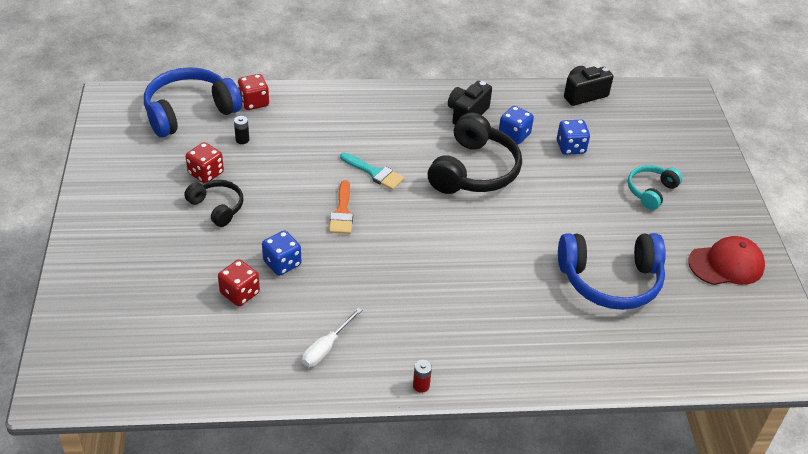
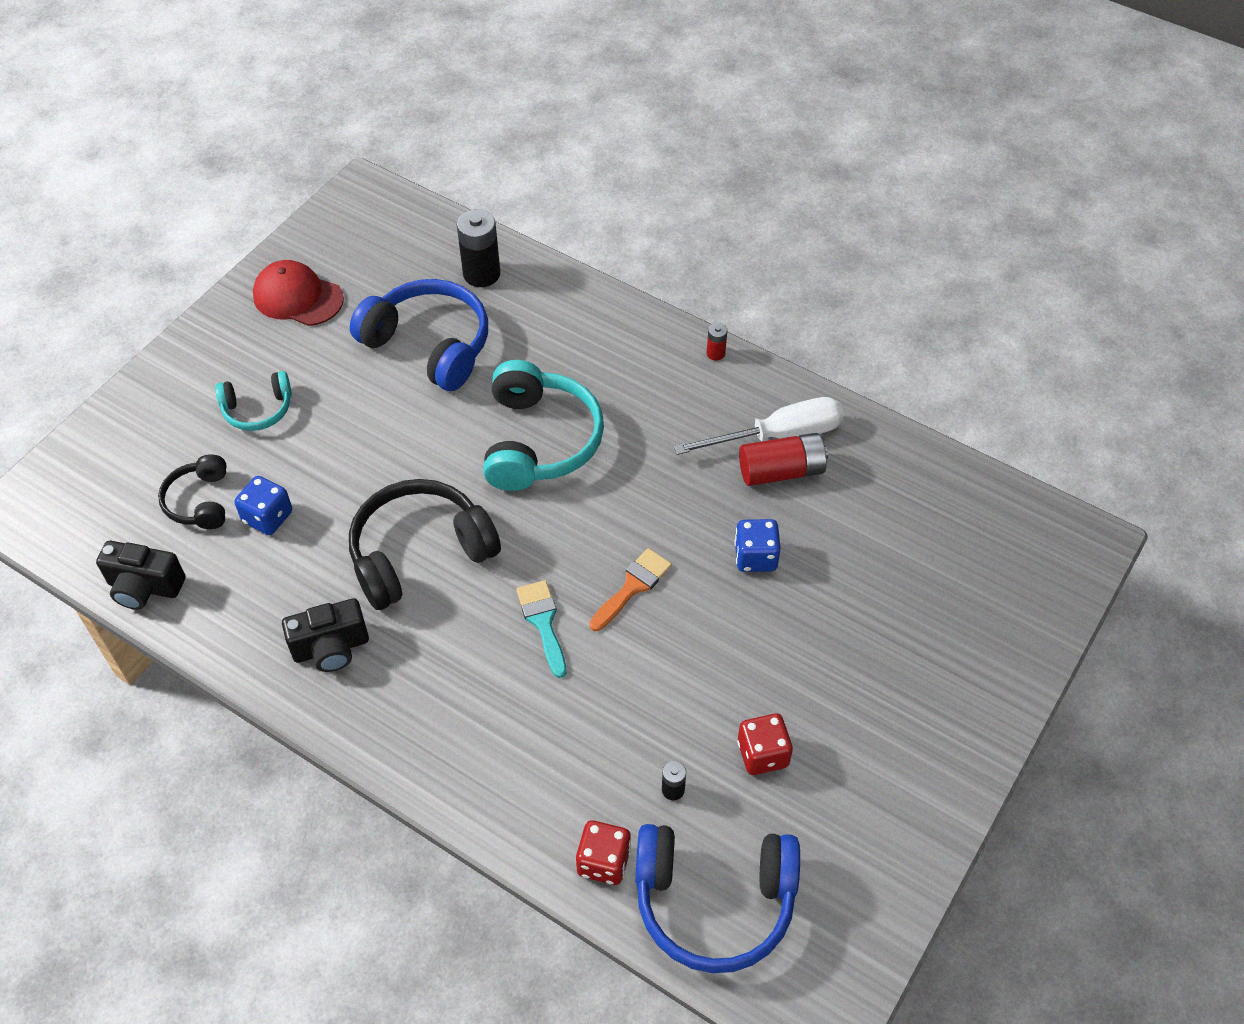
camera: 140 degrees left, 10 degrees up
black headphones [184,180,243,227] -> black headphones moved to [158,454,226,529]
red dice [218,260,260,306] -> none
white screwdriver [302,308,362,367] -> white screwdriver [674,397,844,455], size x1.66
blue dice [499,106,534,144] -> none
none -> black battery [457,209,500,287]
none -> turquoise headphones [483,360,604,491]
none -> red battery [739,433,828,486]

